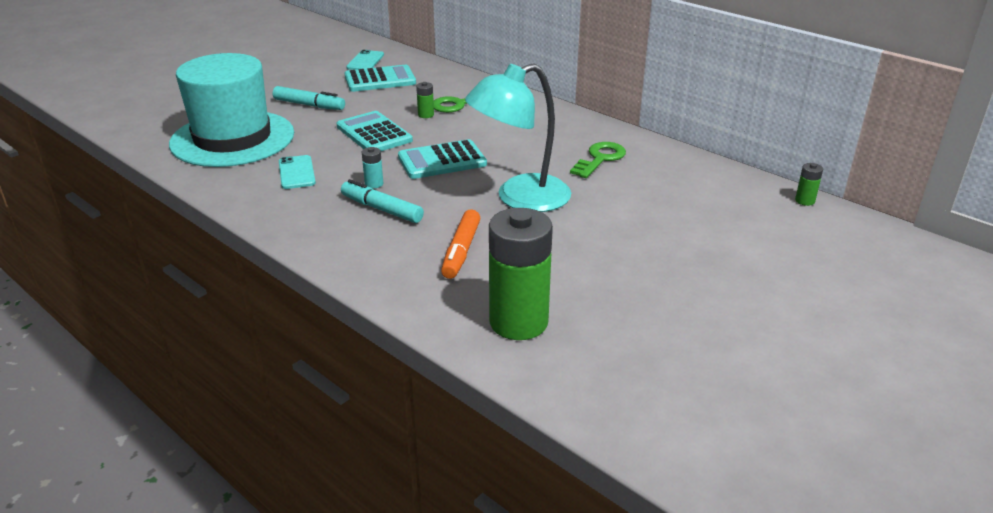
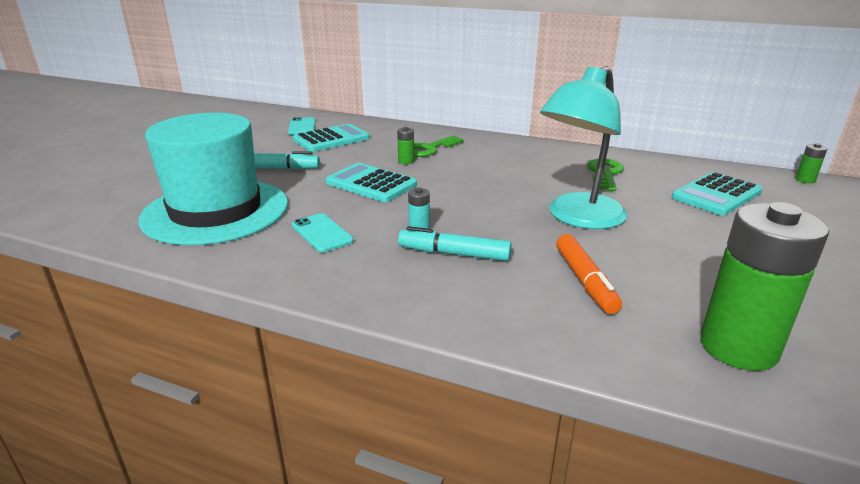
camera: 20 degrees left, 5 degrees down
turquoise calculator [398,139,487,179] -> turquoise calculator moved to [671,172,763,216]

